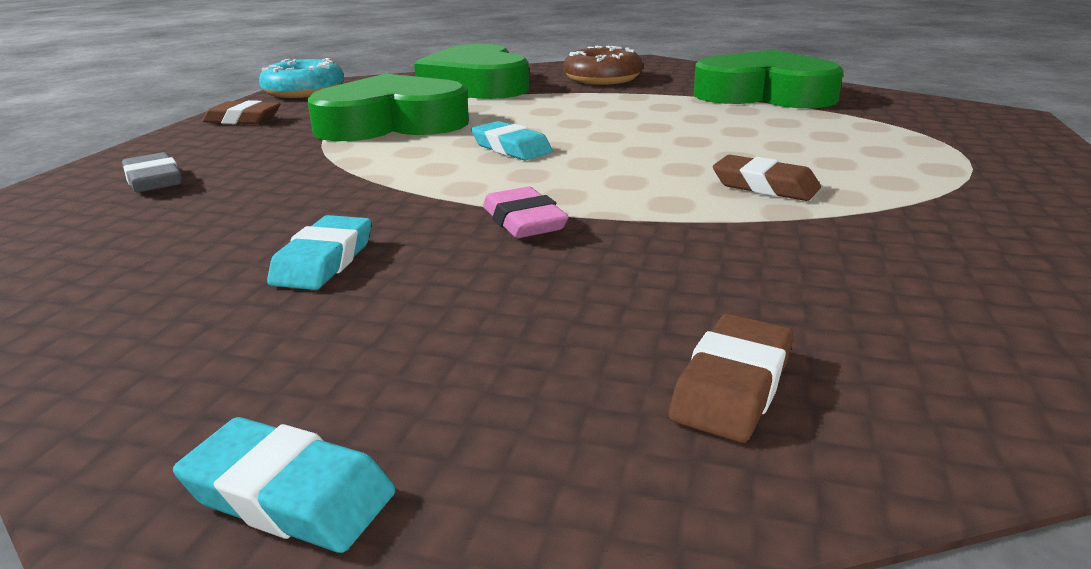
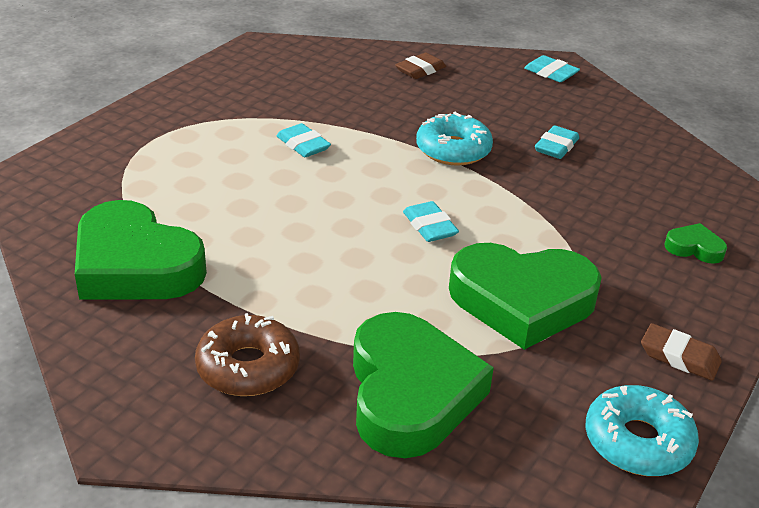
camera: 165 degrees left, 10 degrees up
grey eraser [122,152,182,193] -> green heart [665,223,727,264]
pink eraser [483,187,569,238] -> turquoise donut [416,112,493,166]
brown eraser [713,155,821,201] -> turquoise eraser [277,123,331,157]

